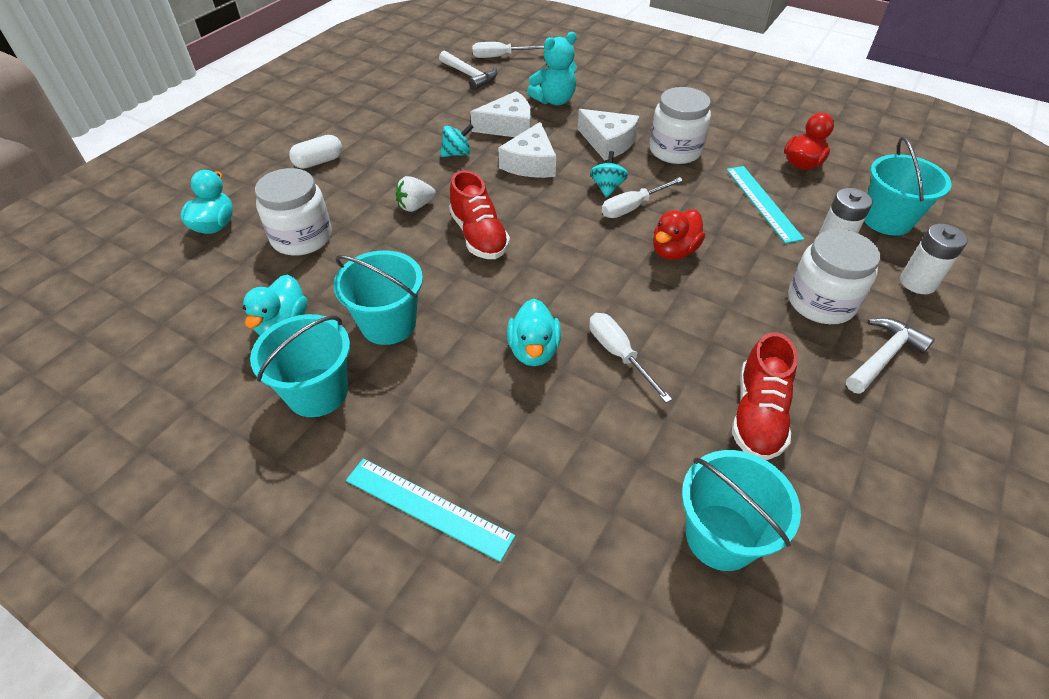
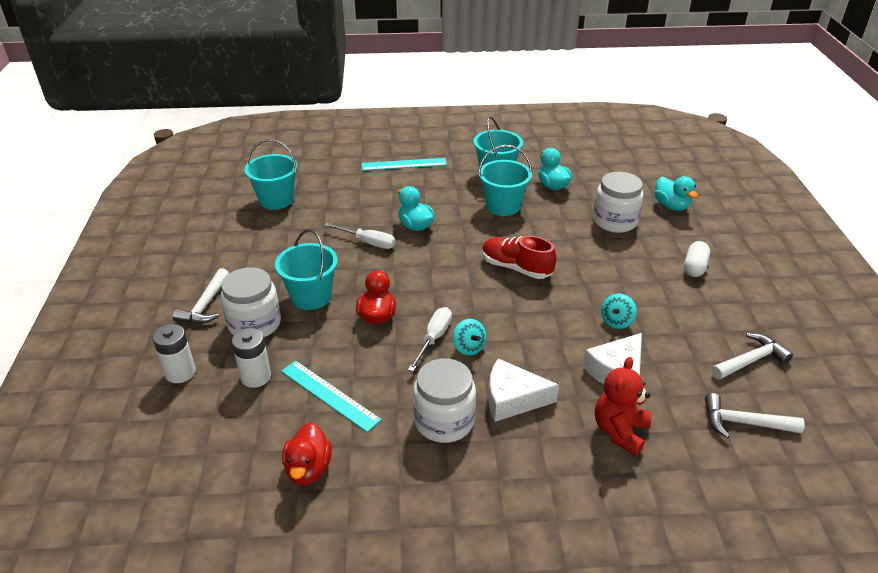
camera: 145 degrees right, 10 degrees down
white strawberry [396,176,436,212] -> none
white screwdriver [472,42,545,58] -> none
white cheese [498,122,556,178] -> none
turquoise teddy bear [527,32,577,106] -> red teddy bear [595,357,652,456]
red shoe [732,332,798,460] -> none
turquoise bucket [864,137,952,236] -> turquoise bucket moved to [275,229,338,310]
none -> white hammer [711,333,793,380]

